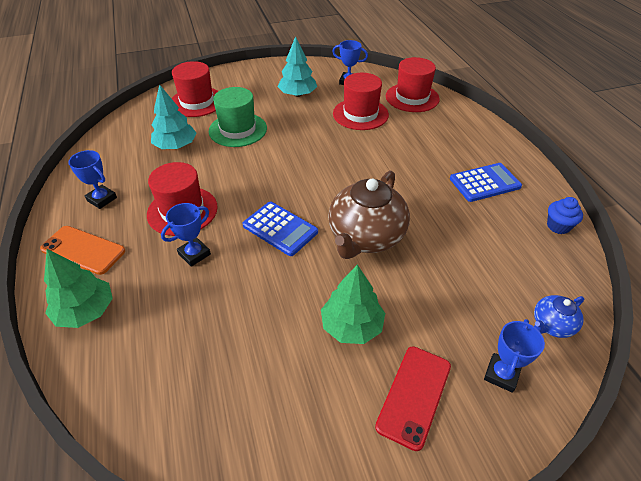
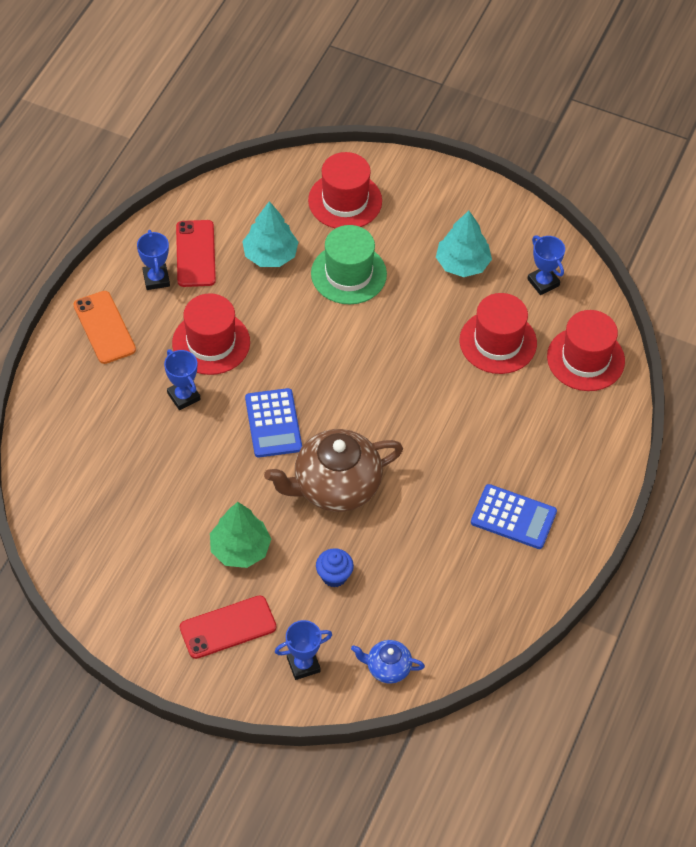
camera: 40 degrees right, 10 degrees up
green tree [44,249,113,328] -> none
blue trophy [161,203,211,267] -> blue trophy turned 60 degrees clockwise [164,349,200,410]
blue cupcake [547,197,583,234] -> blue cupcake moved to [316,548,354,587]
none -> red phone [176,220,216,287]

